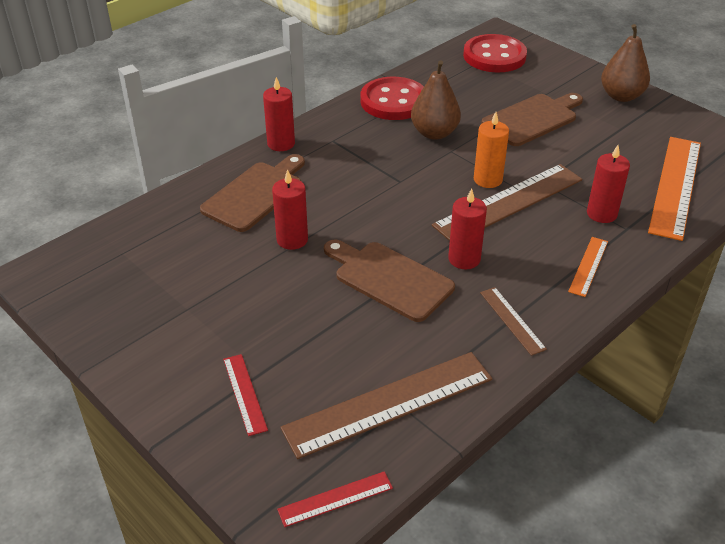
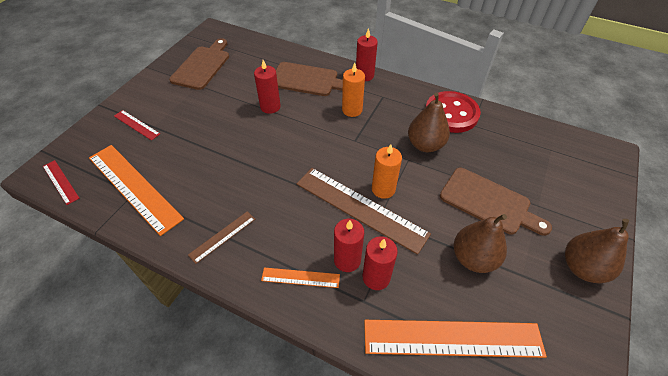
camera: 70 degrees right, 10 degrees up
red ruler [223,354,268,436] -> red ruler turned 75 degrees clockwise [114,110,160,140]
brown ruler [280,352,492,459] -> orange ruler [89,145,184,236]
brown cutting board [324,240,455,322] -> brown cutting board moved to [169,38,229,90]
red candle [448,189,487,269] -> red candle moved to [334,219,364,272]
red button [463,34,527,72] -> none
none -> orange candle [342,63,365,117]
none -> brown pear [454,214,507,273]

